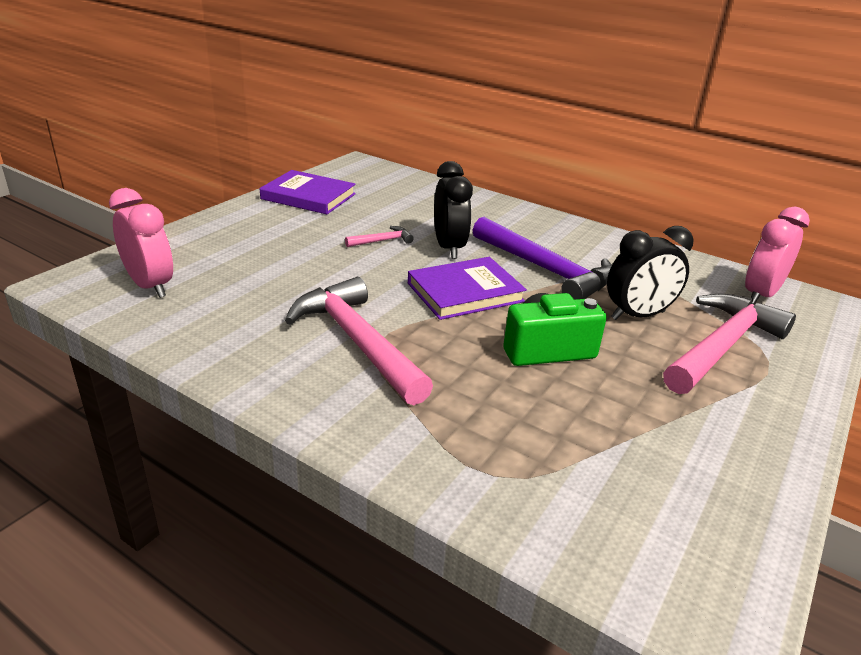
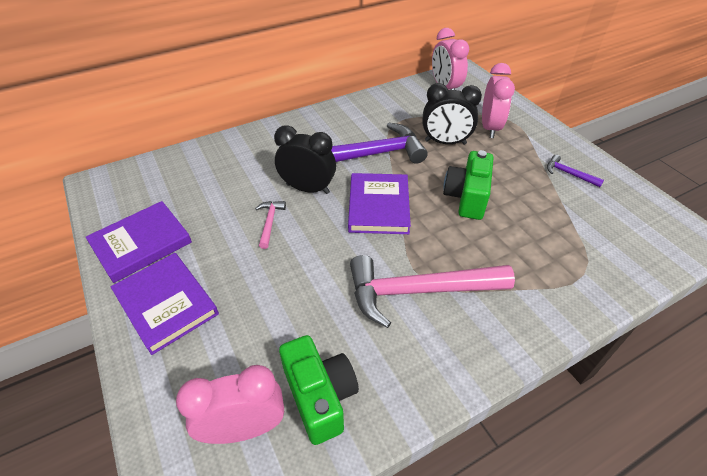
camera: 60 degrees left, 15 degrees up
black clock [607,226,694,320] -> black clock turned 90 degrees clockwise [422,83,482,145]
pink hammer [663,294,796,394] -> pink clock [482,63,515,138]
none -> purple book [111,253,219,355]
none -> green camera [279,335,359,445]
none -> purple hammer [547,155,604,187]

